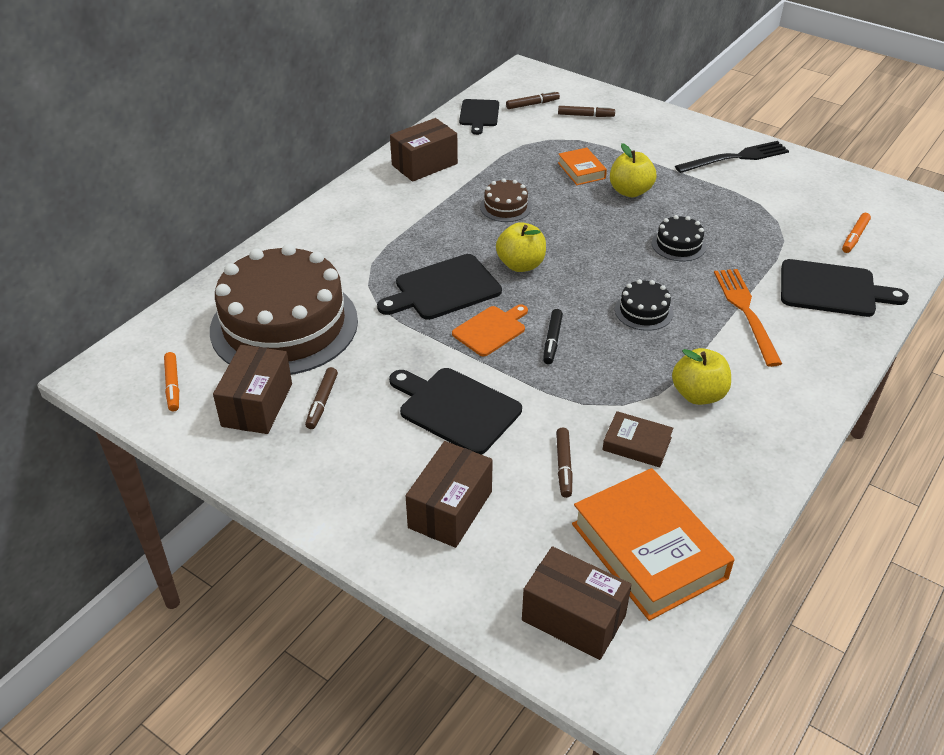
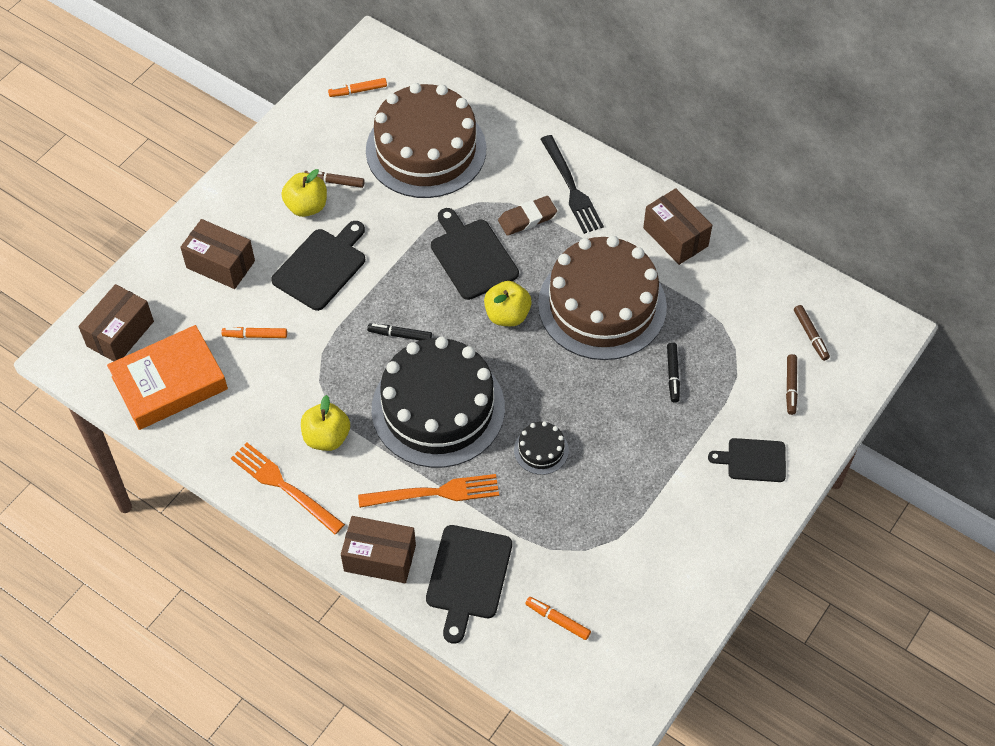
camera: 90 degrees right, 15 degrees up
brown box [213,345,292,434] -> brown box moved to [341,516,416,583]
orange cutting board [452,304,528,357] -> none
black cutting board [459,99,499,135] -> black cutting board moved to [708,438,786,482]
brown cake [480,178,532,222] -> brown cake [538,236,667,360], size x2.48
brown marker [556,428,573,498] -> orange marker [222,327,287,338]
orange book [558,147,607,185] -> black marker [667,342,680,402]
brown book [602,411,674,467] -> none
yellow apple [610,143,656,197] -> yellow apple moved to [281,169,327,217]
black cake [615,279,674,331] -> black cake [372,337,505,468], size x2.48
black fork [675,141,789,173] -> black fork moved to [540,135,604,234]
none -> orange fork [231,443,345,534]
none -> brown eraser [498,196,557,236]

